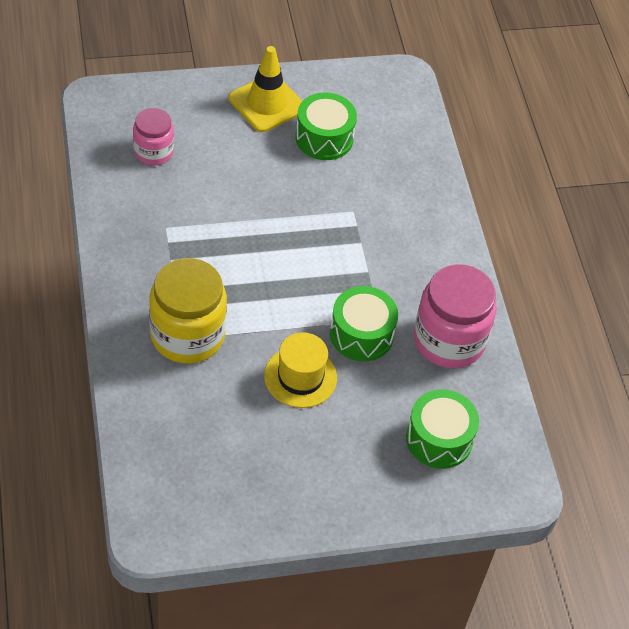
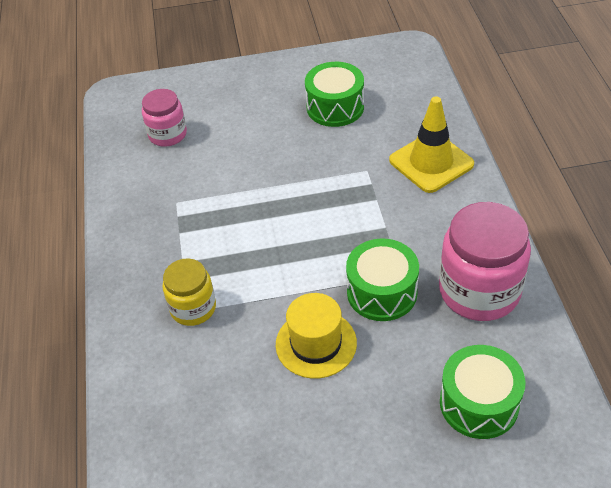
camera: 10 degrees right, 5 degrees down
yellow jar [149,258,227,364] -> yellow jar [162,258,216,326], size x0.58
yellow traffic cone [229,46,302,132] -> yellow traffic cone moved to [389,96,474,193]

